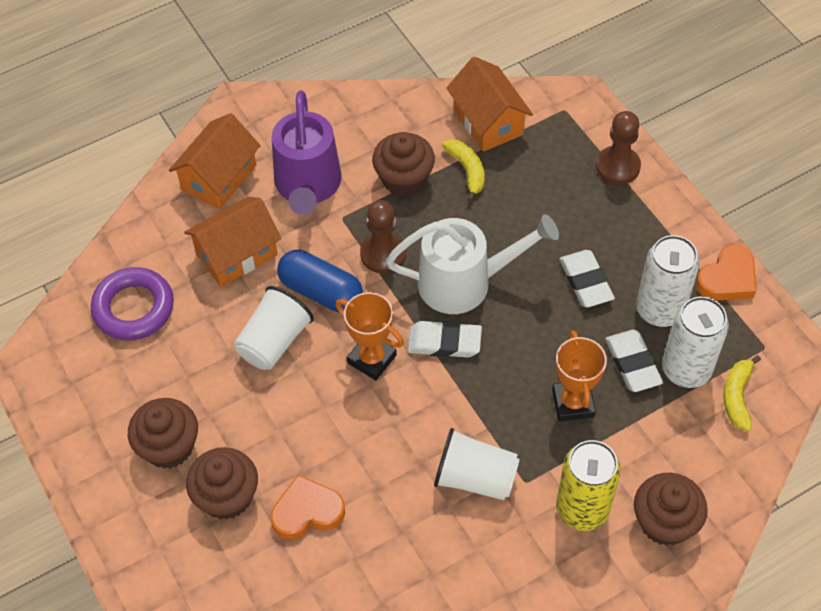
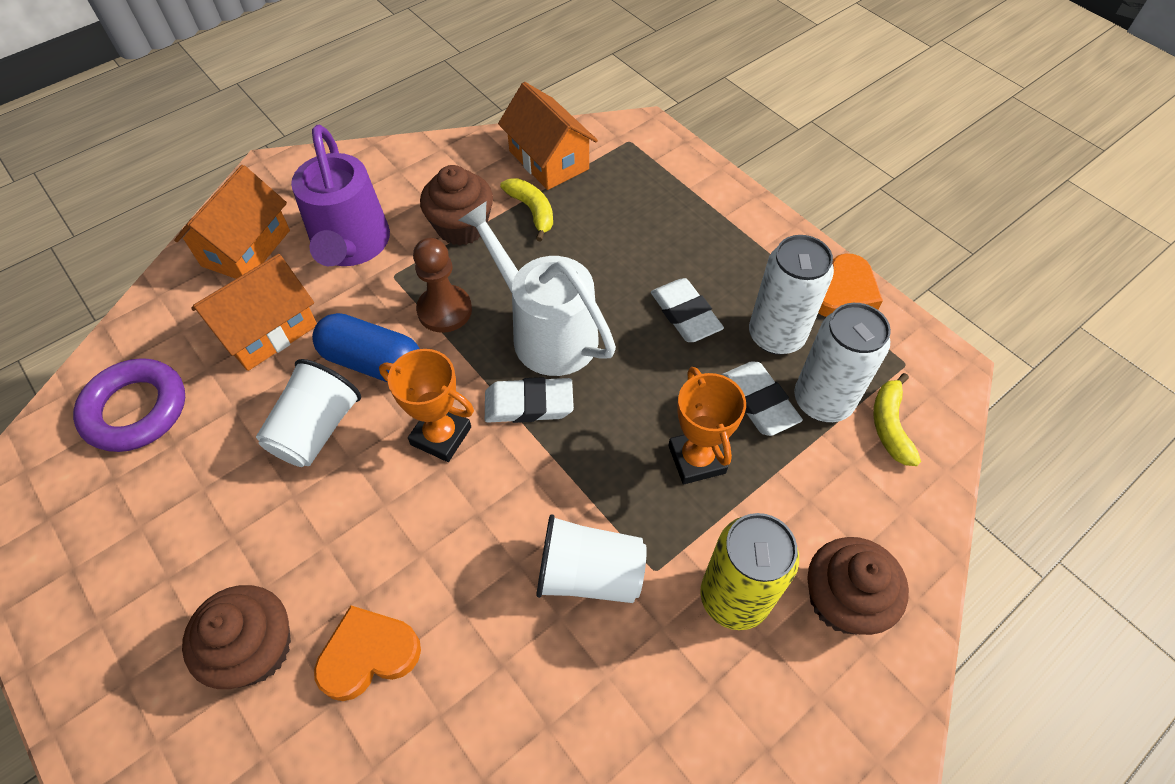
camera: 10 degrees left, 0 degrees up
brown cupcake [128,398,198,469] -> none
white watering can [386,214,559,314] -> white watering can turned 120 degrees counterclockwise [458,202,616,376]
brown pawn [596,111,641,185] -> none

